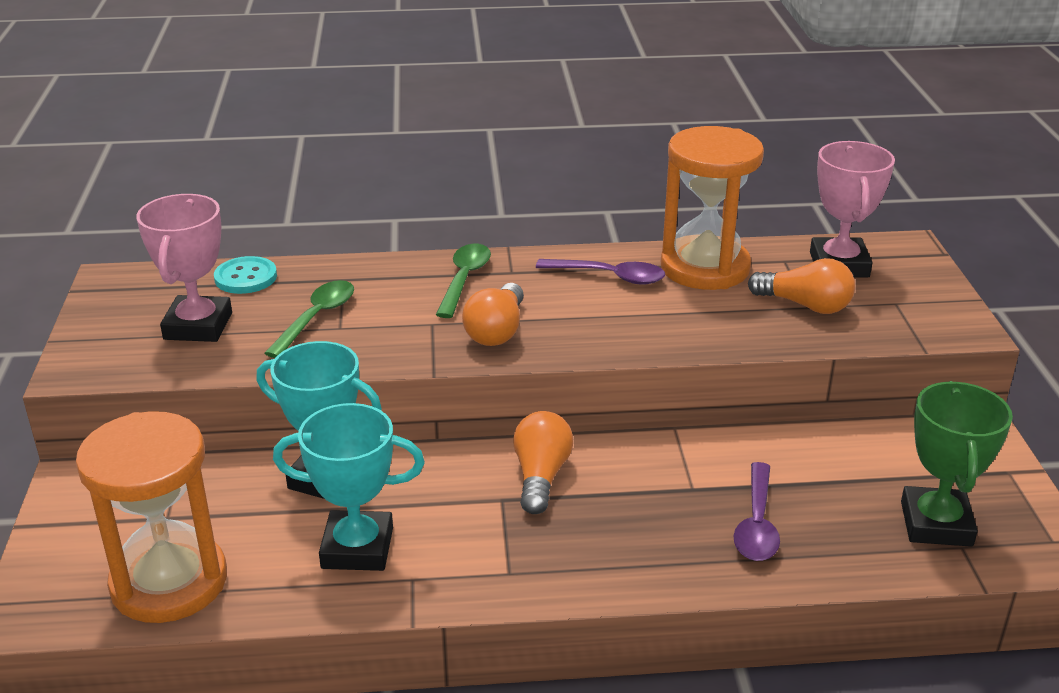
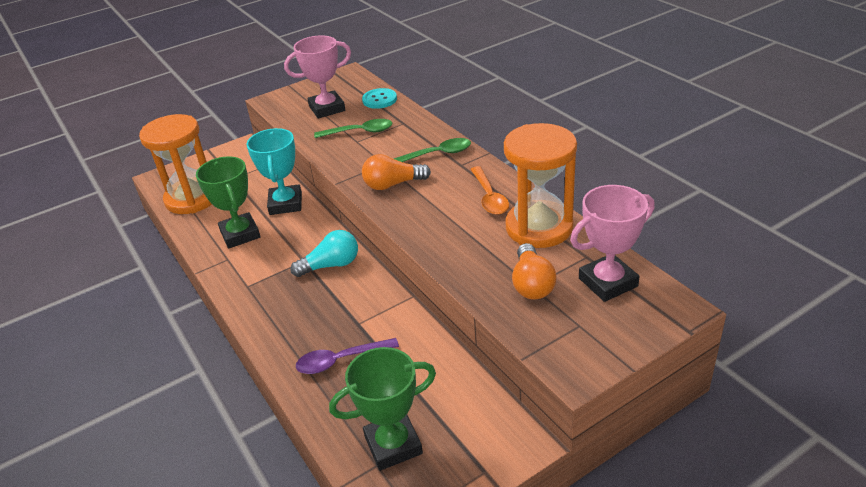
camera: 65 degrees right, 5 degrees up
turquoise trophy [273,403,425,571] -> green trophy [196,156,260,248]
orange light bulb [513,411,573,514] -> turquoise light bulb [290,230,358,277]
purple spoon [536,259,665,285] -> orange spoon [470,166,509,215]

